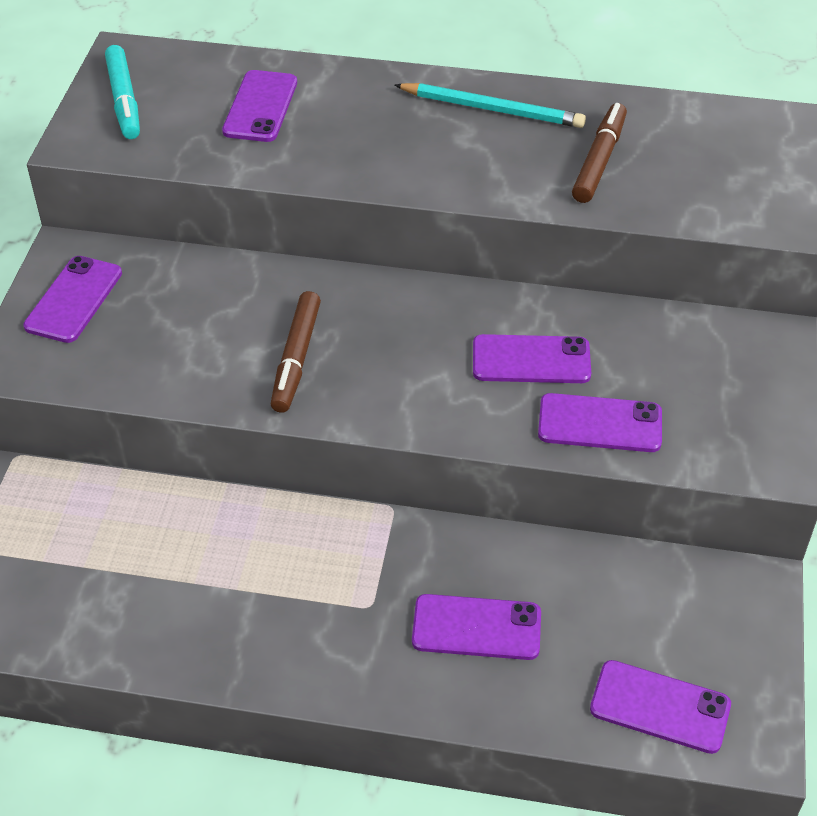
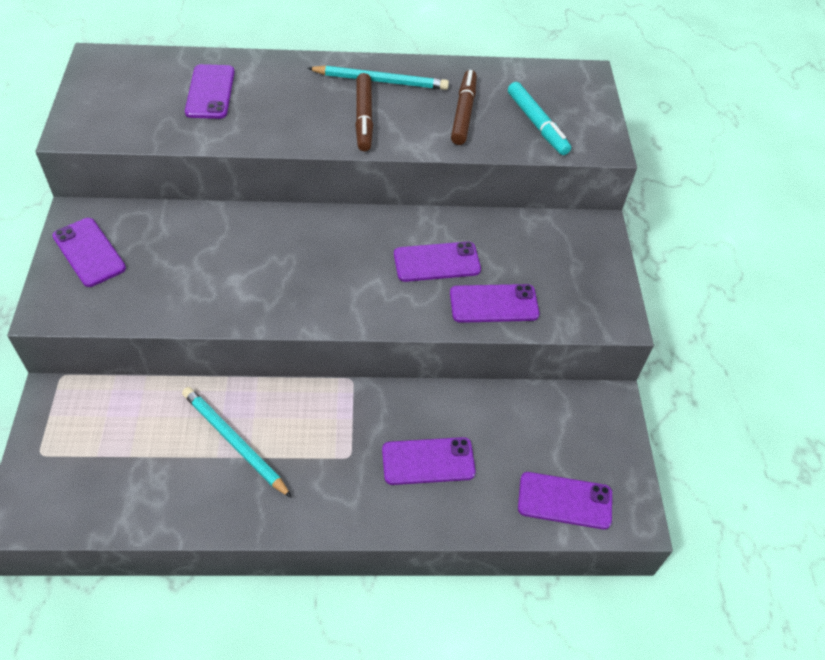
camera: 15 degrees left, 5 degrees up
purple phone [23,256,122,343] -> purple phone turned 45 degrees counterclockwise [52,218,126,287]
turquoise marker [105,45,140,139] -> turquoise marker moved to [508,82,571,155]
brown marker [271,291,321,413] -> brown marker moved to [355,73,373,151]
none -> turquoise pencil [182,387,292,498]

